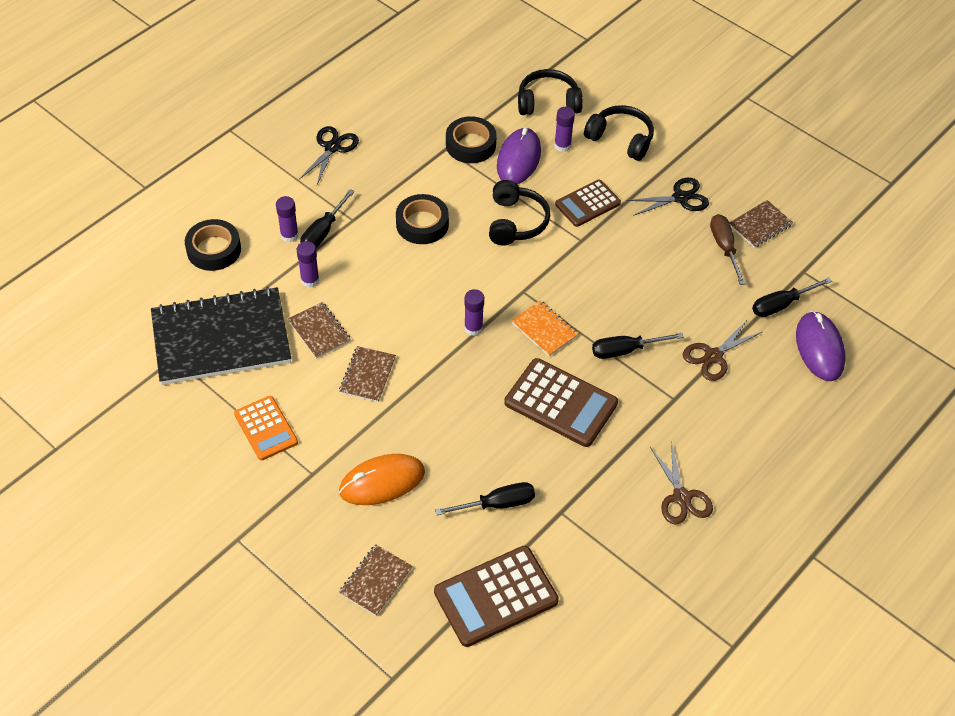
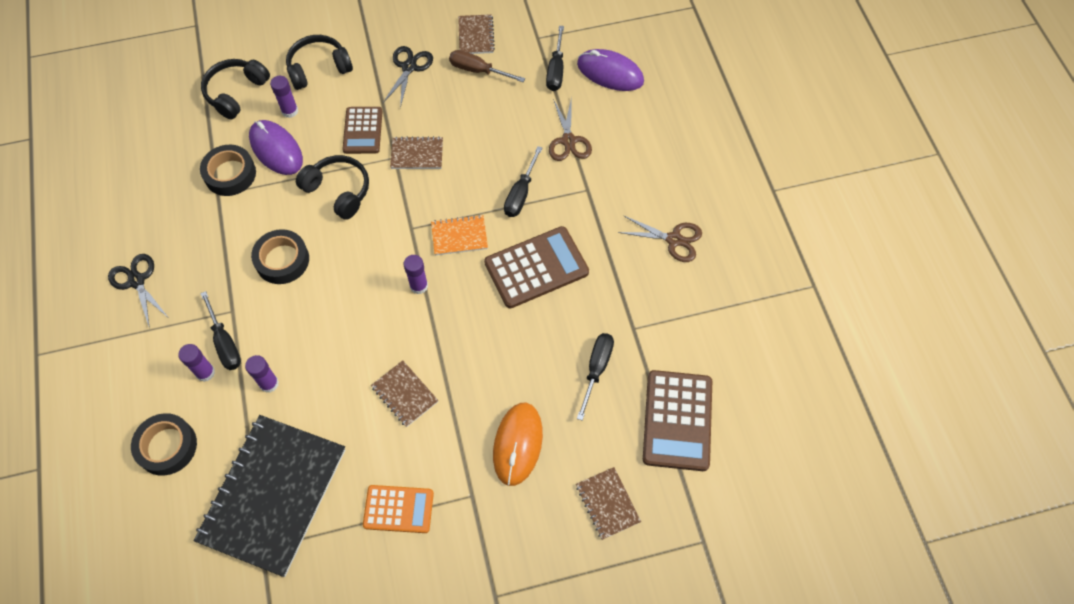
camera: 55 degrees left, 10 degrees up
brown notebook [288,302,351,359] -> brown notebook moved to [390,136,443,169]

